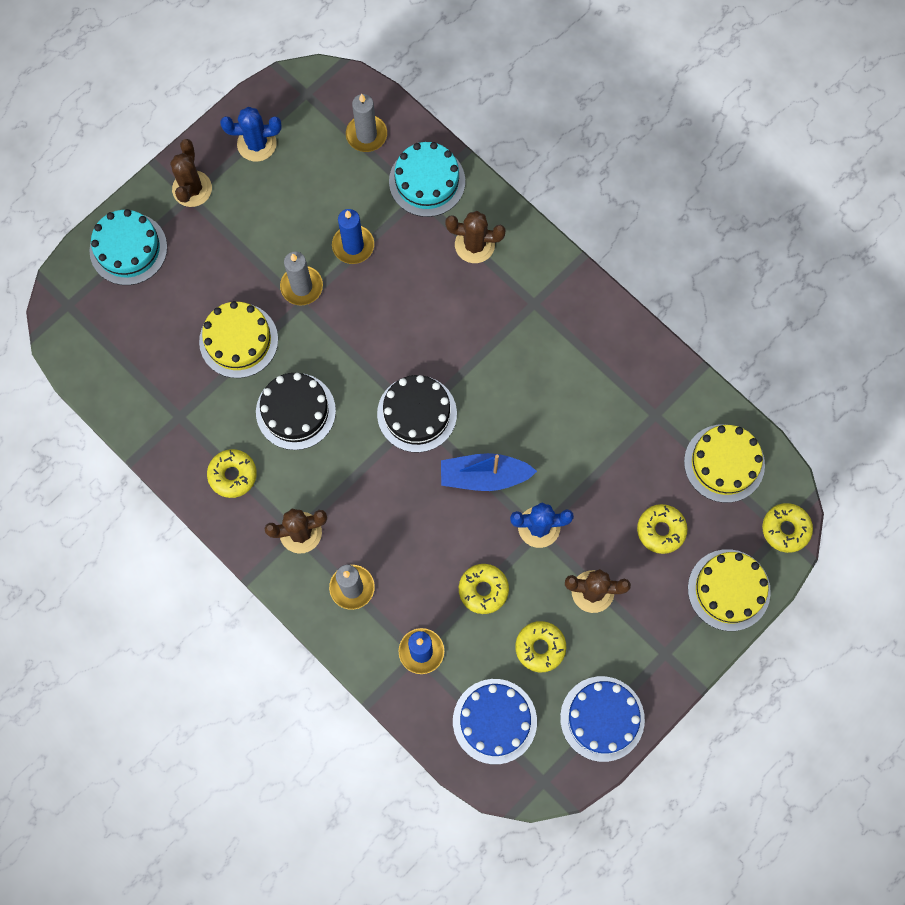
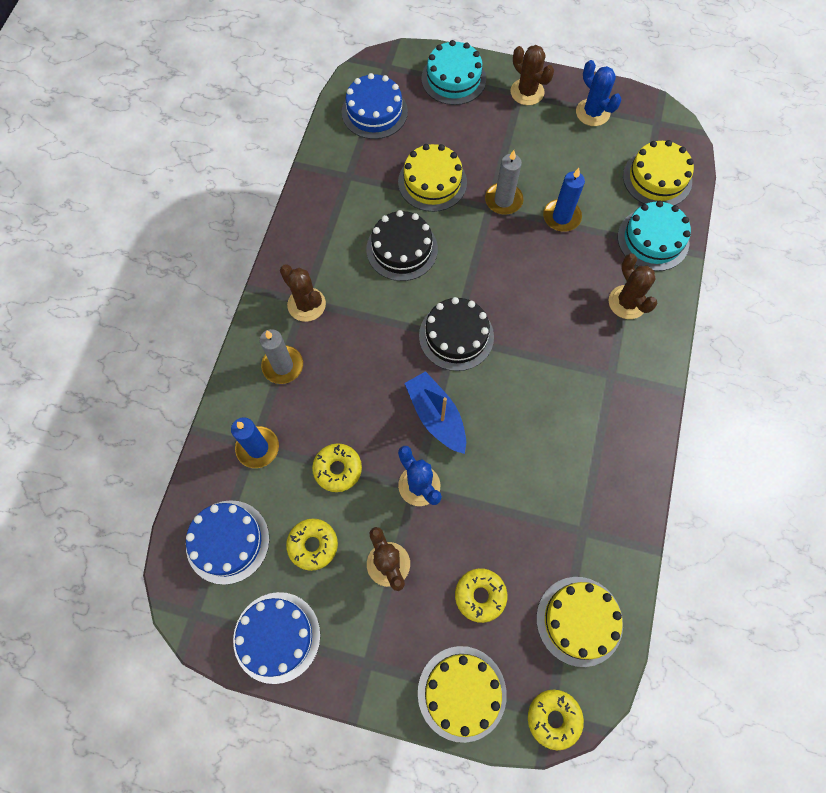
camera: 60 degrees right, 5 degrees down
brown cactus [170,139,212,207] -> brown cactus turned 75 degrees clockwise [510,45,554,105]
yellow donut [207,449,257,498] -> none
grey candle [346,94,387,152] -> yellow cake [623,140,694,205]
none -> blue cake [342,73,408,139]

